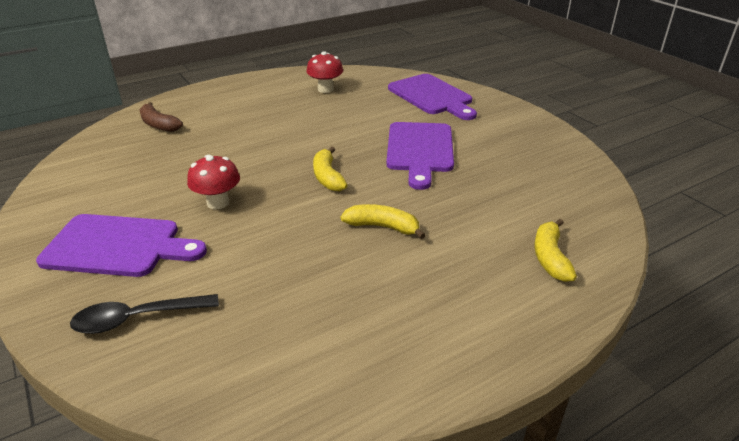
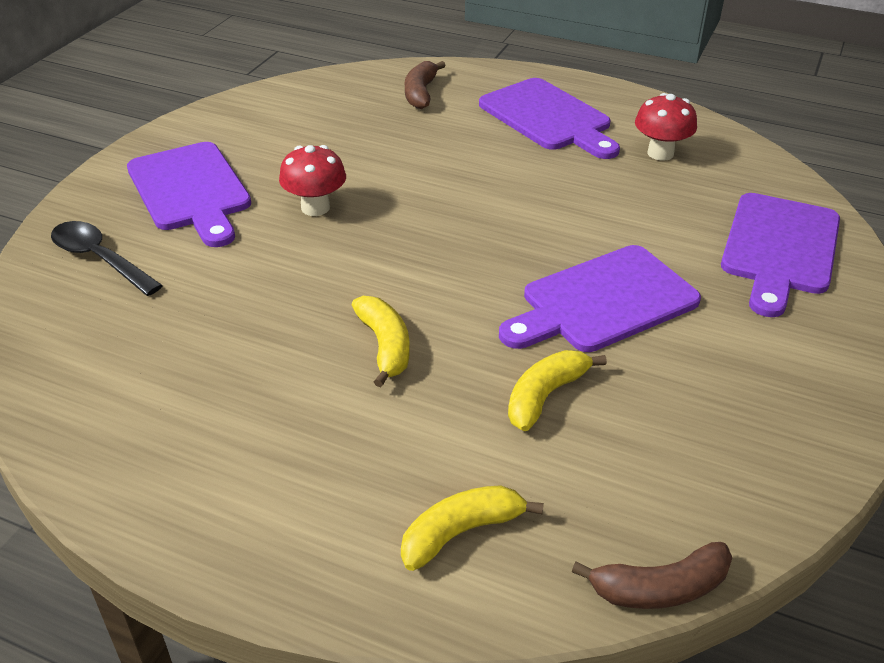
camera: 55 degrees right, 5 degrees up
yellow banana [313,147,347,191] -> yellow banana moved to [508,350,607,431]
none -> purple cutting board [479,78,620,159]
none -> brown banana [572,542,732,609]

